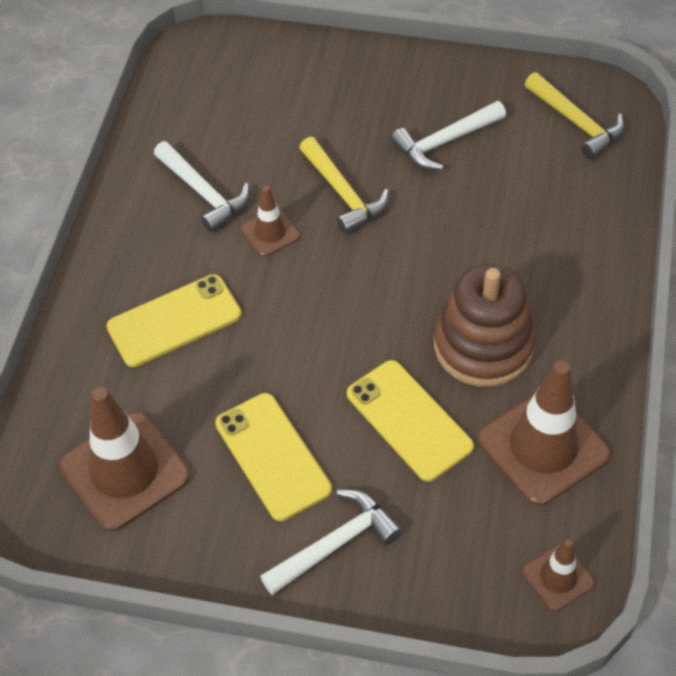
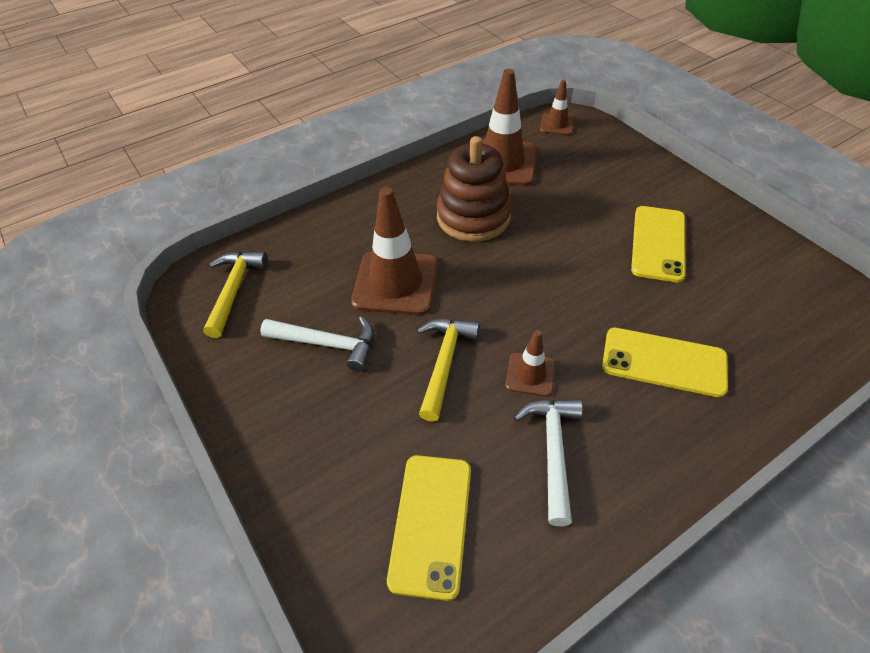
camera: 135 degrees left, 5 degrees down
brown traffic cone [59,387,190,531] -> brown traffic cone moved to [351,187,438,315]
white hammer [260,490,402,595] -> none
yellow phone [347,360,474,482] -> yellow phone moved to [387,455,471,601]

